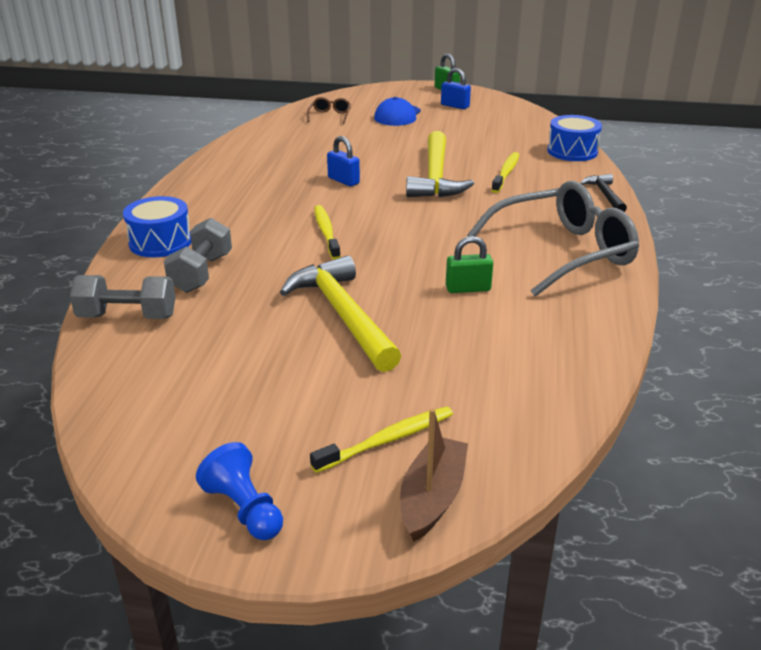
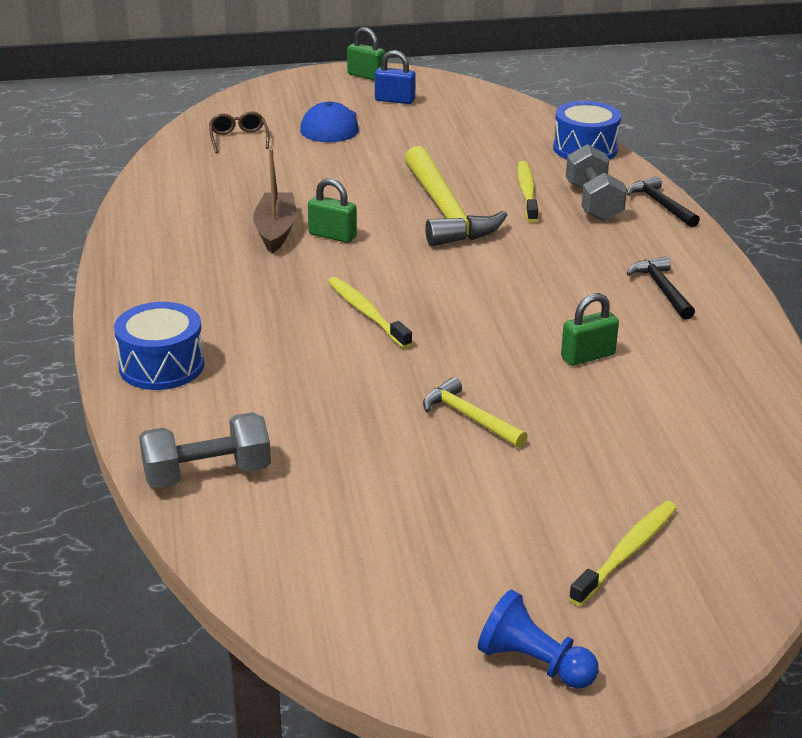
camera: 20 degrees left, 0 degrees up
grey dumbbell [164,218,232,293] -> grey dumbbell moved to [566,144,627,221]
yellow hammer [280,256,401,372] -> yellow hammer [423,377,528,448], size x0.52
blue padlock [327,136,360,187] -> green padlock [308,178,357,243]
brown boat [400,408,468,542] -> brown boat moved to [253,148,297,253]
grey glasses [467,181,639,297] -> black hammer [627,256,695,320]

